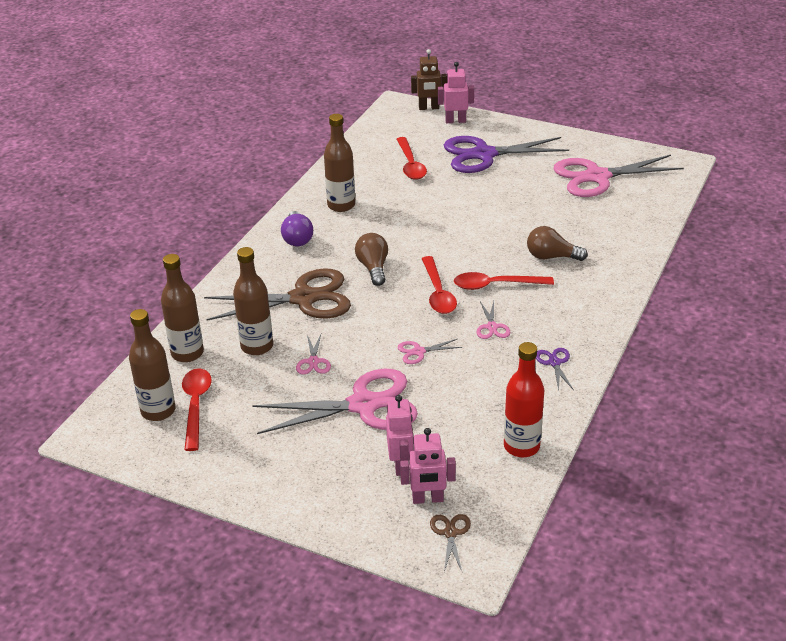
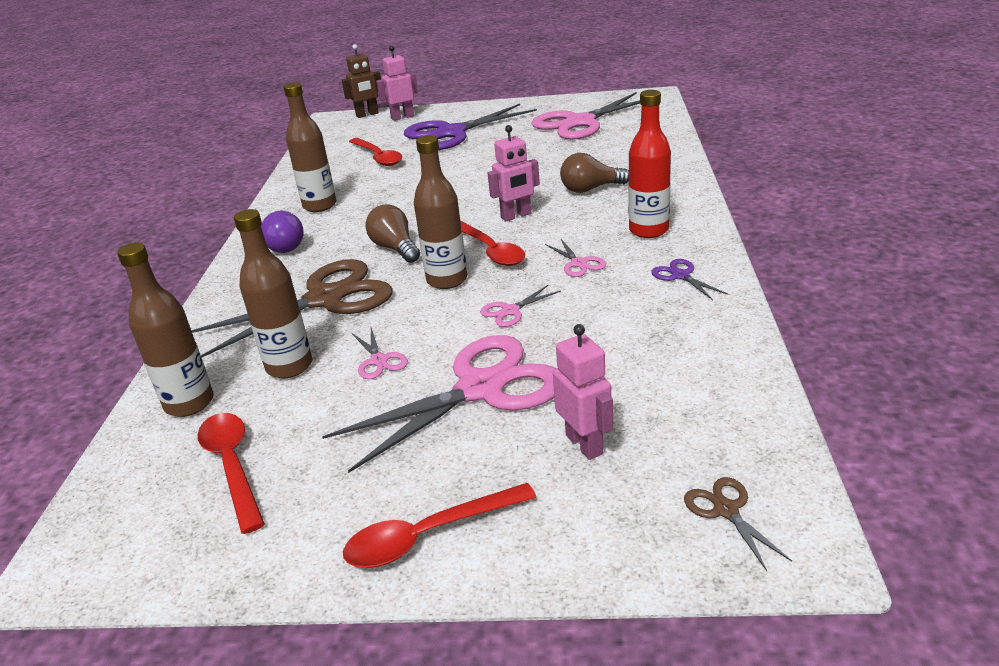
camera: 20 degrees left, 5 degrees down
brown bottle [129,309,175,421] -> brown bottle moved to [414,135,467,289]
pink robot [400,428,456,504] -> pink robot moved to [488,125,540,221]
red spoon [454,272,554,290] -> red spoon moved to [343,483,537,568]
red bottle [504,342,544,457] -> red bottle moved to [629,90,671,238]

